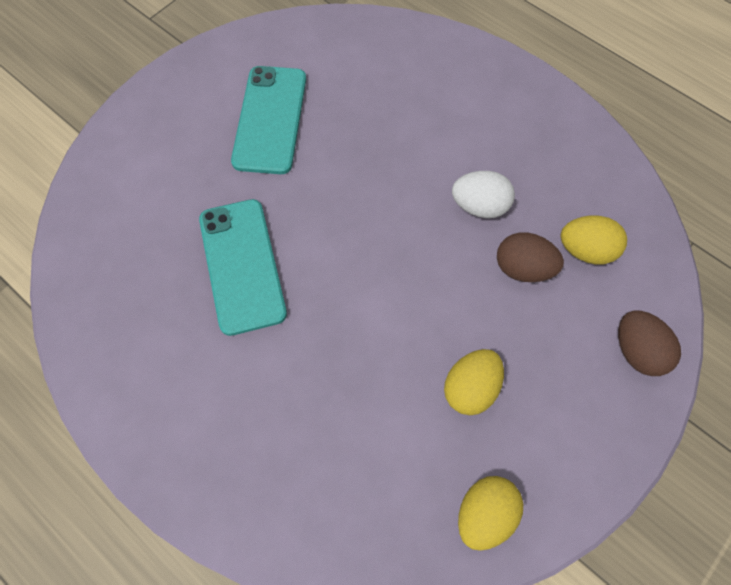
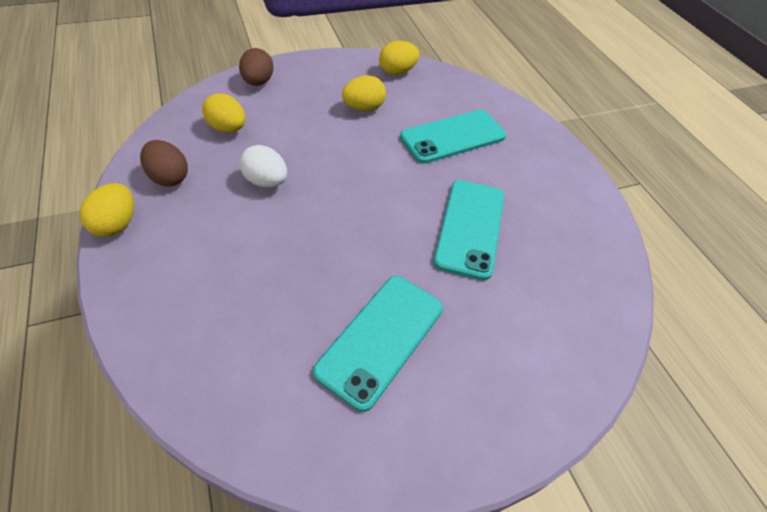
camera: 155 degrees left, 15 degrees down
brown egg [497,232,564,282] -> brown egg moved to [140,140,188,187]
none -> yellow egg [80,183,134,237]
none -> turquoise phone [400,110,506,164]

